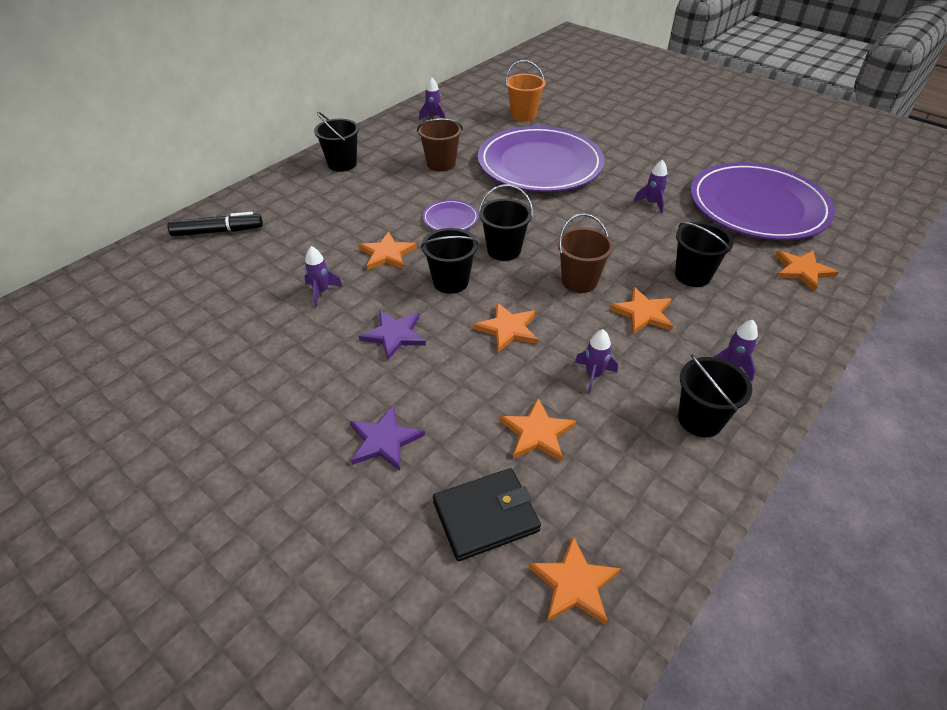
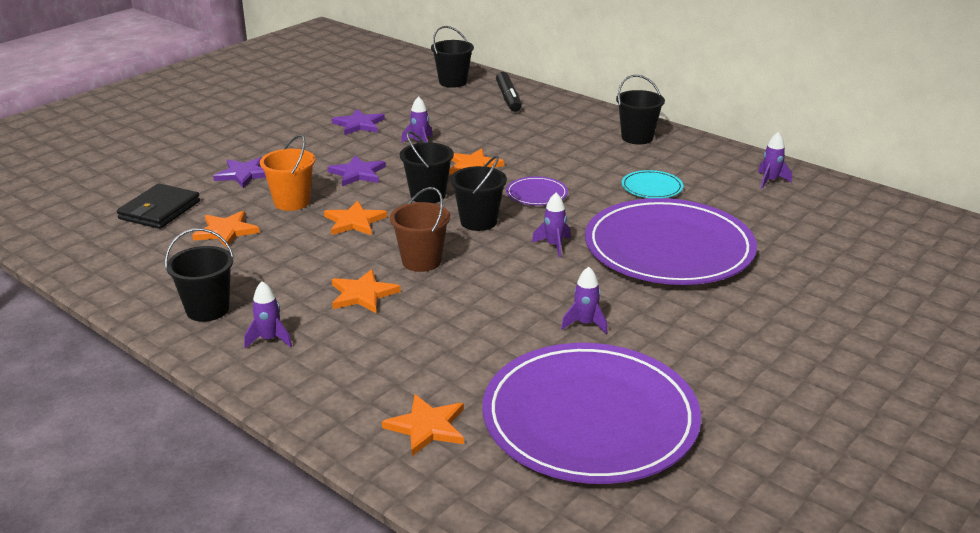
camera: 90 degrees right, 15 degrees down
brown bucket [417,118,463,172] -> turquoise plate [622,170,683,198]
black wallet [433,468,541,561] -> black wallet turned 45 degrees clockwise [117,184,200,229]
orange bucket [506,60,546,122] -> orange bucket moved to [260,135,315,211]
orange star [529,536,621,625] -> none
purple rocket [575,329,618,394] -> purple rocket moved to [532,193,571,258]
black bucket [675,222,733,287] -> black bucket moved to [431,26,474,88]
none -> purple star [332,109,385,135]

